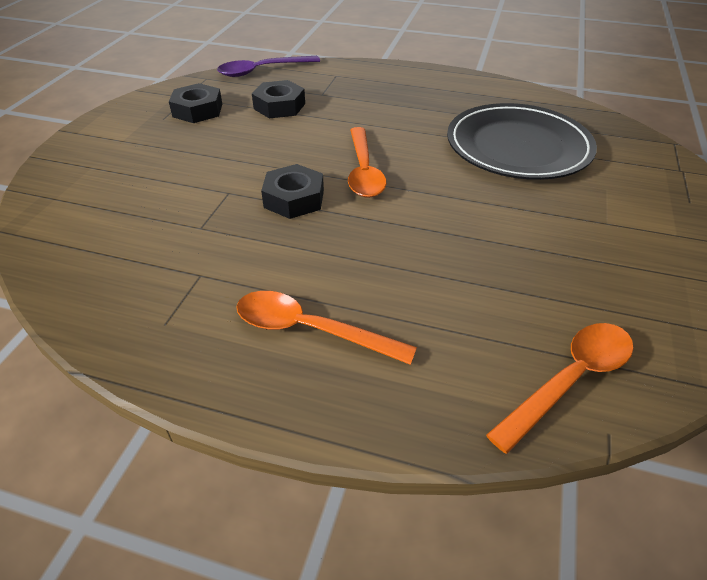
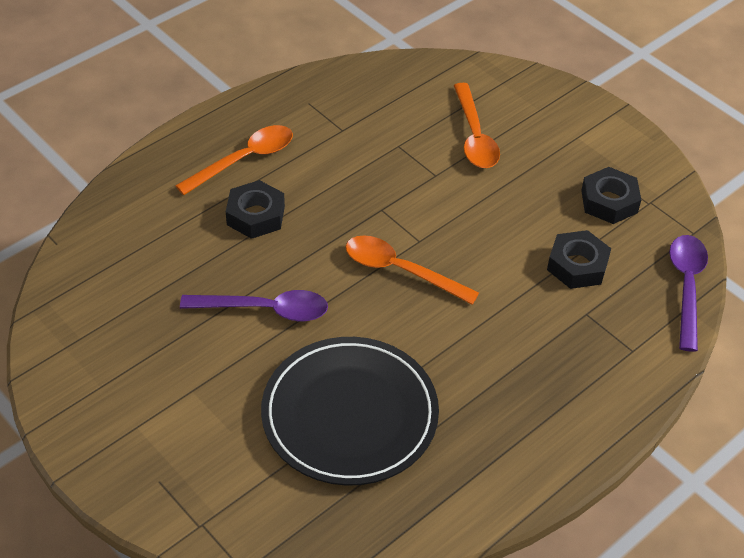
camera: 120 degrees right, 5 degrees up
black nut [261,164,324,219] -> black nut moved to [226,180,285,239]
orange spoon [486,323,634,454] -> orange spoon moved to [453,83,500,168]
none -> purple spoon [180,290,328,321]

